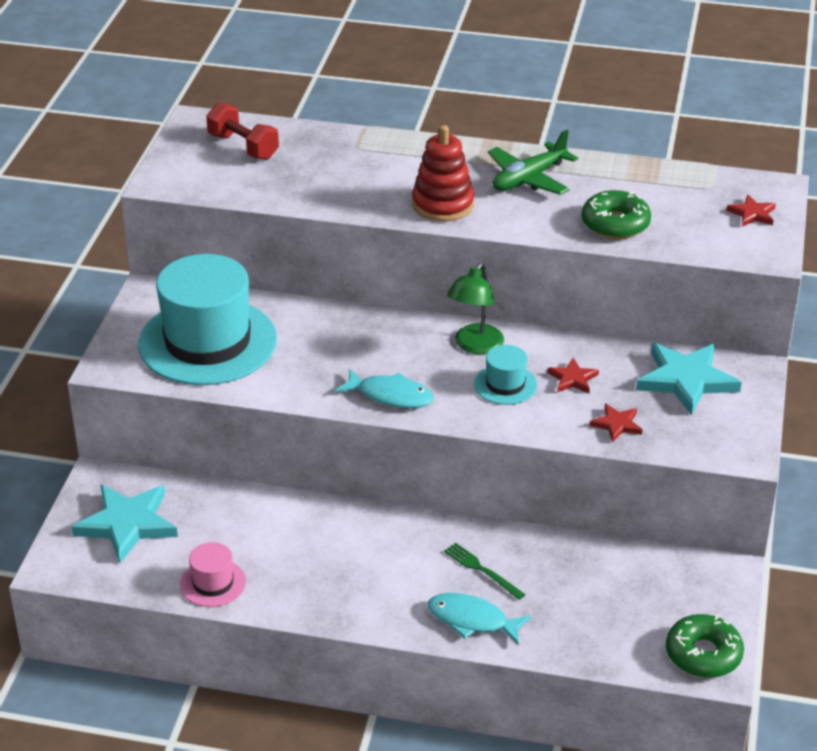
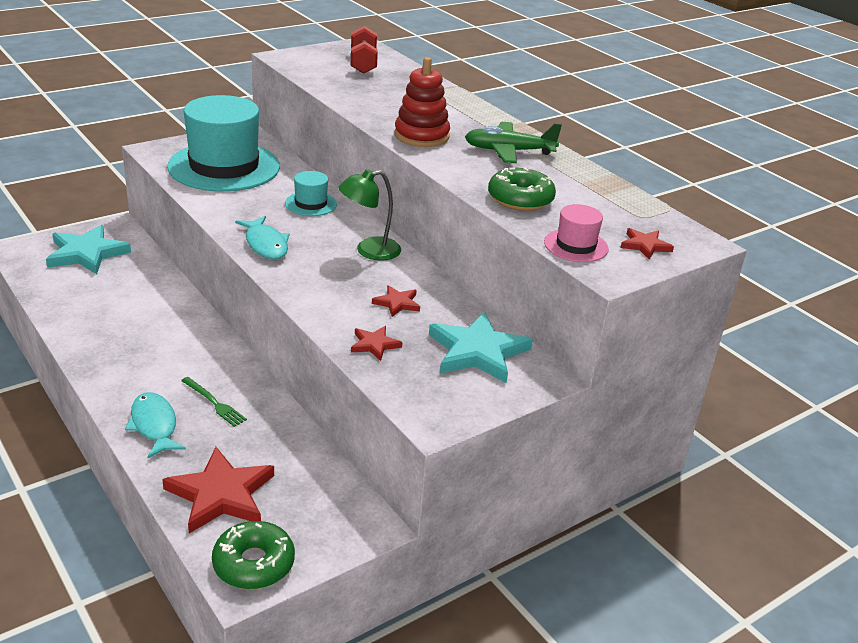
camera: 40 degrees right, 5 degrees down
pink hat [180,542,246,607] -> pink hat moved to [544,204,609,262]
green fork [444,542,526,600] -> green fork turned 135 degrees clockwise [181,377,247,427]
turquoise hat [474,345,537,405] -> turquoise hat moved to [285,171,337,216]
none -> red star [162,447,274,533]

